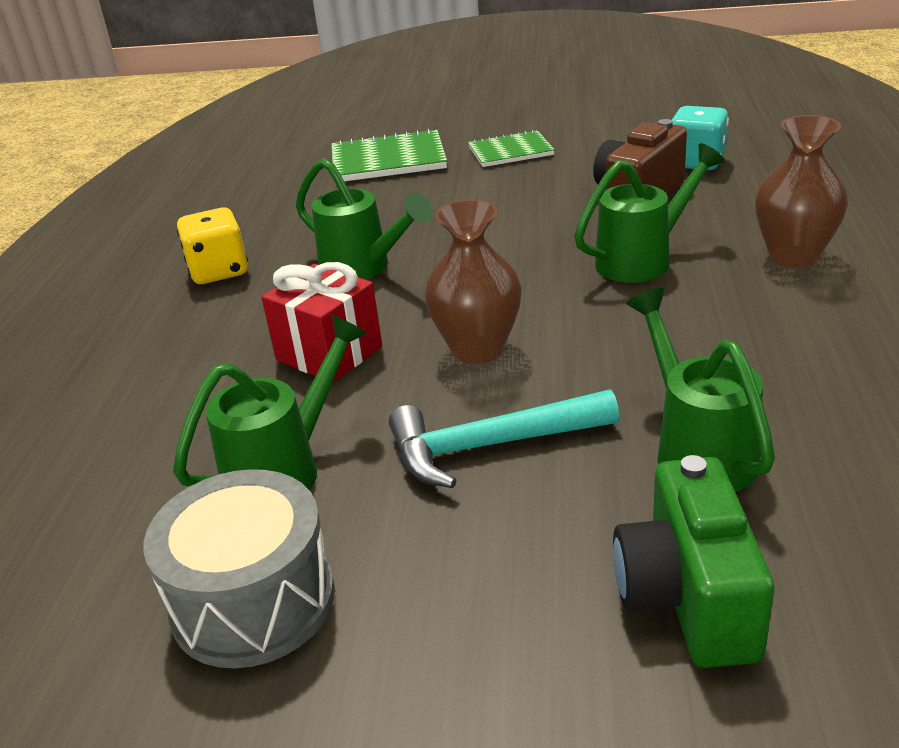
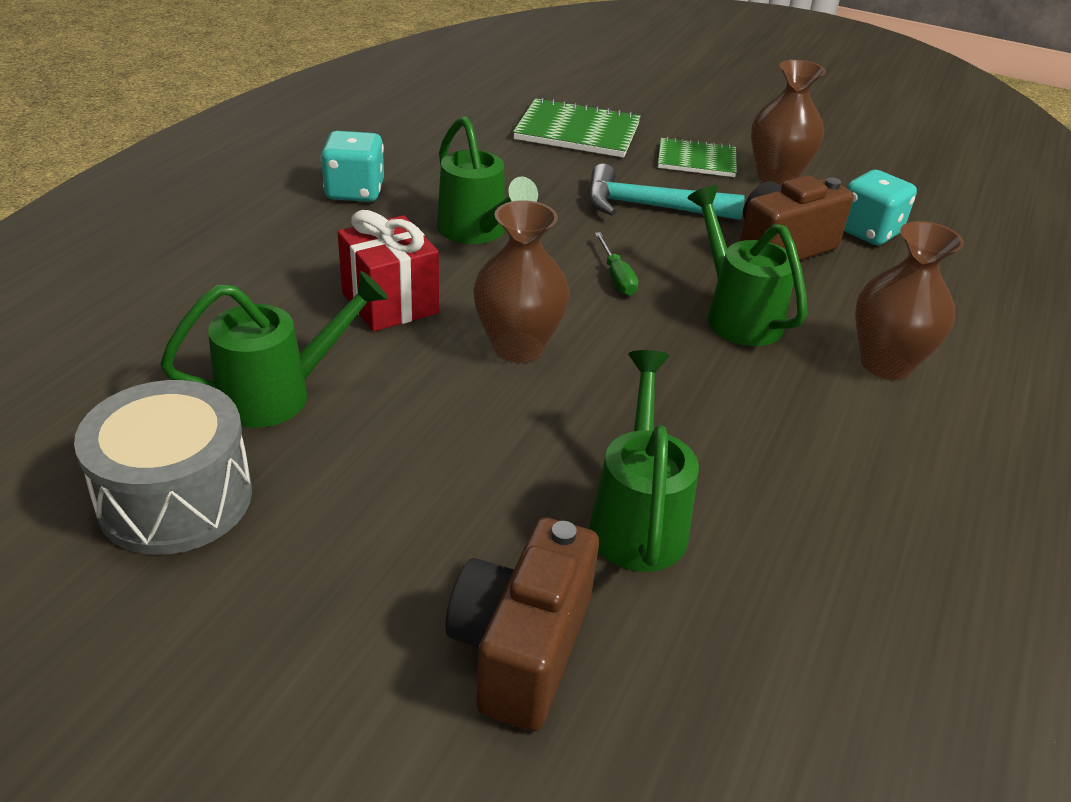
camera: 15 degrees right, 5 degrees up
yellow dice [177,207,248,284] -> turquoise dice [321,131,384,202]
turquoise hammer [389,390,619,488] -> turquoise hammer moved to [588,164,745,220]
green watering can [574,143,725,283] -> green watering can turned 105 degrees counterclockwise [688,186,807,346]
green camera [613,455,775,668] -> brown camera [446,517,599,731]
none -> green screwdriver [595,232,639,296]
none -> brown vase [751,60,826,186]

